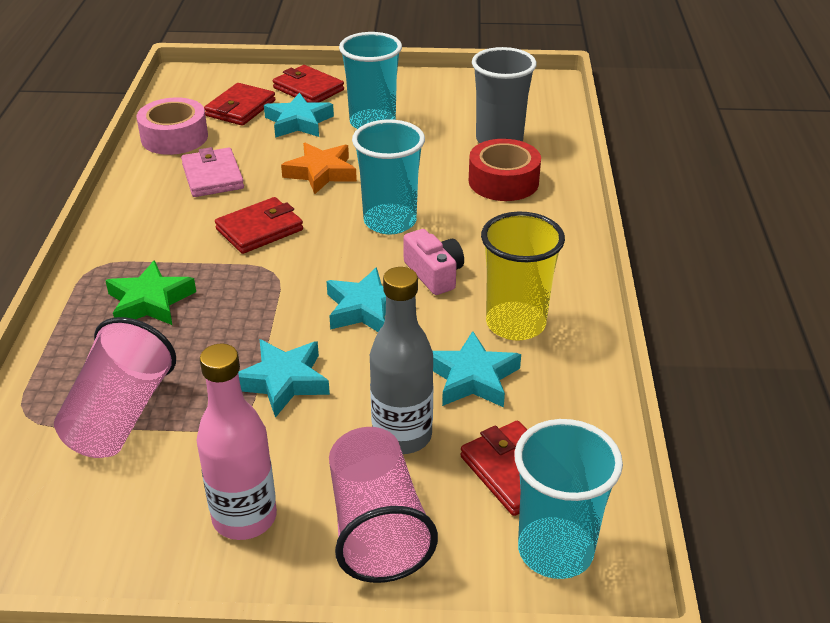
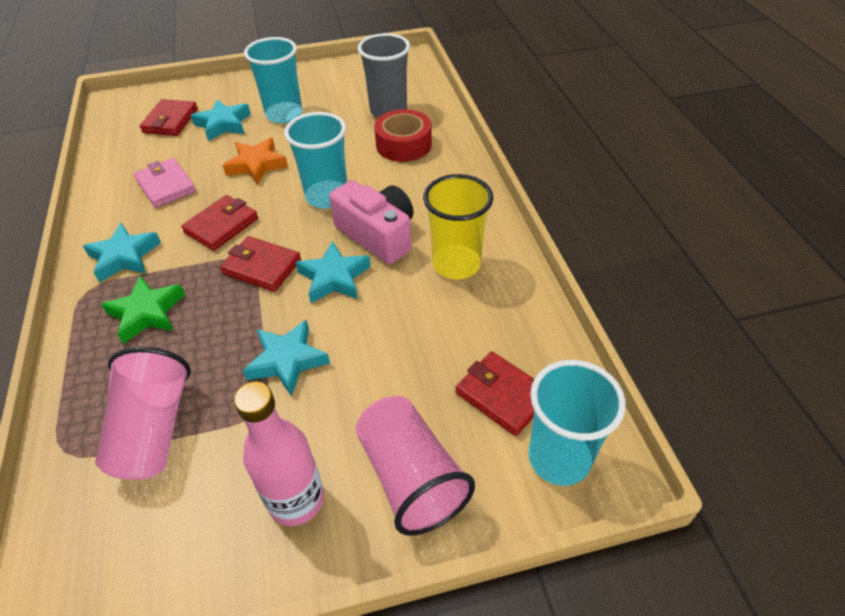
camera: 15 degrees left, 10 degrees up
pink tape [137,97,208,155] -> none
red wallet [273,65,344,103] -> red wallet moved to [220,236,301,292]
grey bottle [370,267,433,454] -> none
pink camera [403,229,464,295] -> pink camera [329,180,414,264], size x1.57
turquoise star [433,331,521,407] -> turquoise star moved to [83,223,161,283]

